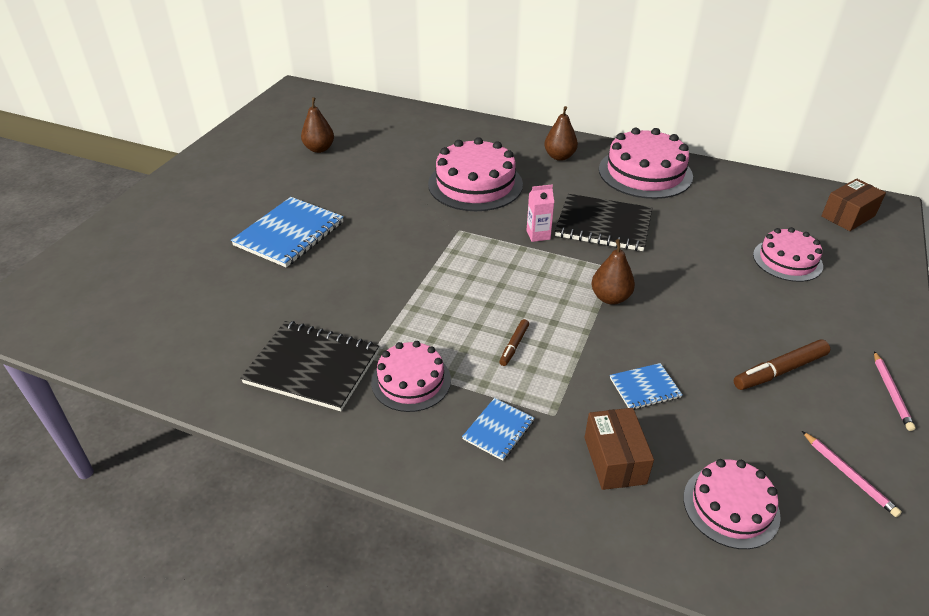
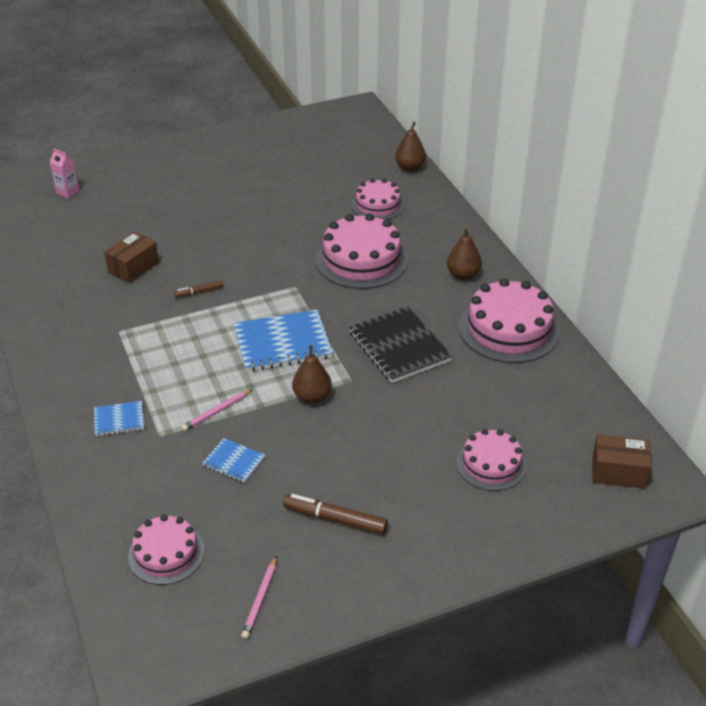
camera: 45 degrees right, 0 degrees up
blue notebook [231,197,344,267] -> blue notebook moved to [234,310,333,372]
black notebook [240,321,379,411] -> none
brown pear [301,97,334,153] -> brown pear moved to [395,122,426,172]
pink cake [371,341,451,412] -> pink cake moved to [351,179,405,220]
brown marker [499,319,529,366] -> brown marker moved to [174,280,224,298]
pink carton [526,184,554,242] -> pink carton moved to [50,148,80,199]
brown box [585,408,654,490] -> brown box moved to [104,232,159,283]
pink pencil [874,351,916,431] -> pink pencil moved to [181,389,253,431]

